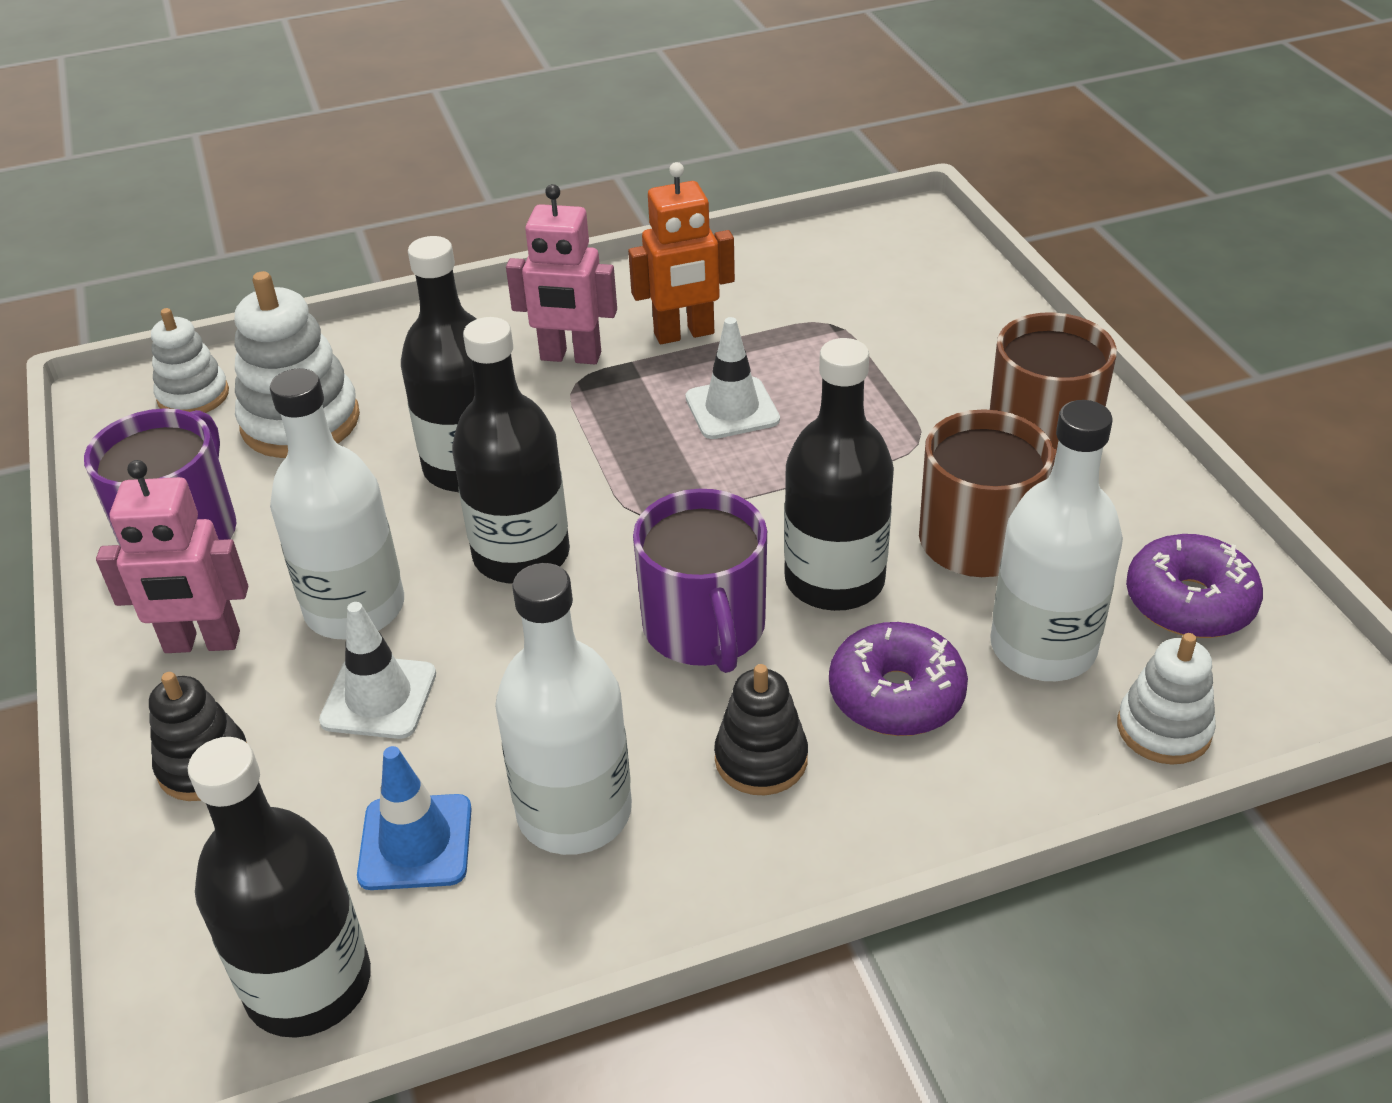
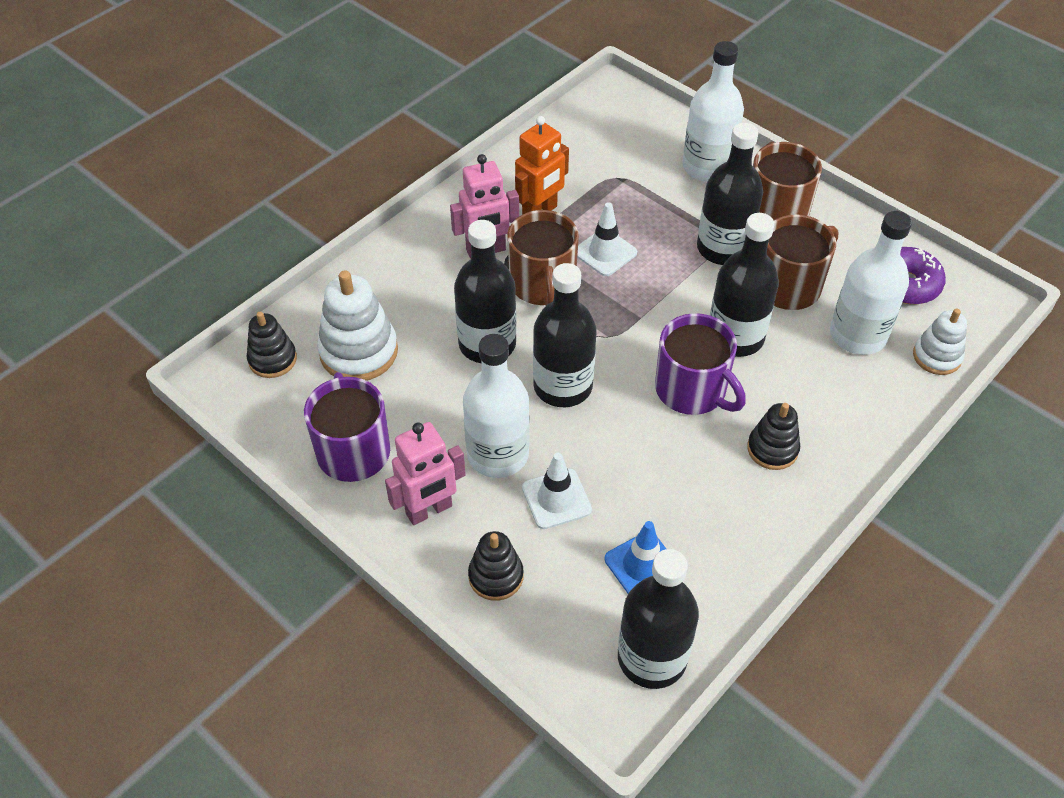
camera: 30 degrees left, 10 degrees up
white stacking toy [151,308,229,413] -> black stacking toy [247,312,297,378]
white bottle [495,563,632,855] -> white bottle moved to [683,41,744,182]
purple donut [829,622,968,736] -> none
none -> brown mug [507,210,579,305]
none -> black bottle [697,123,763,265]

